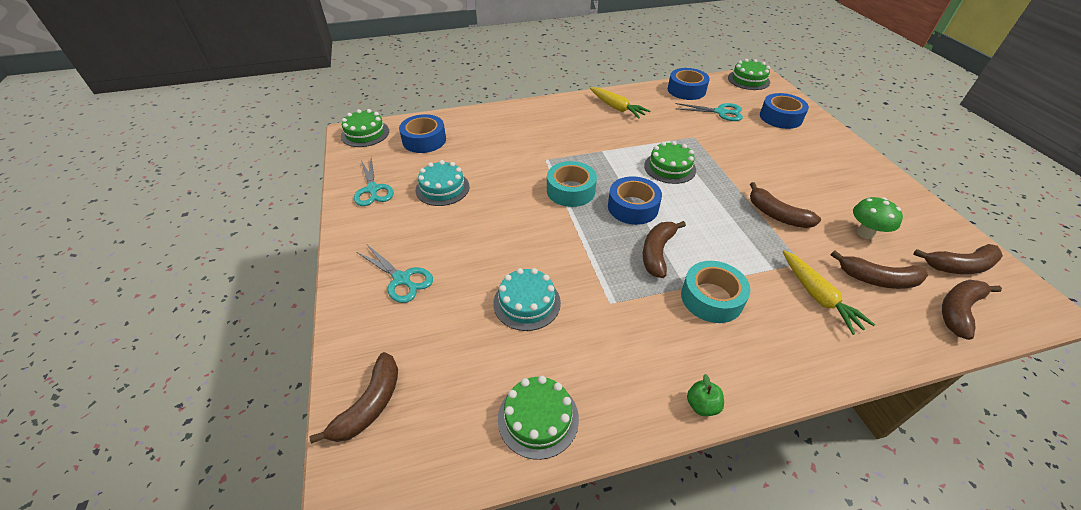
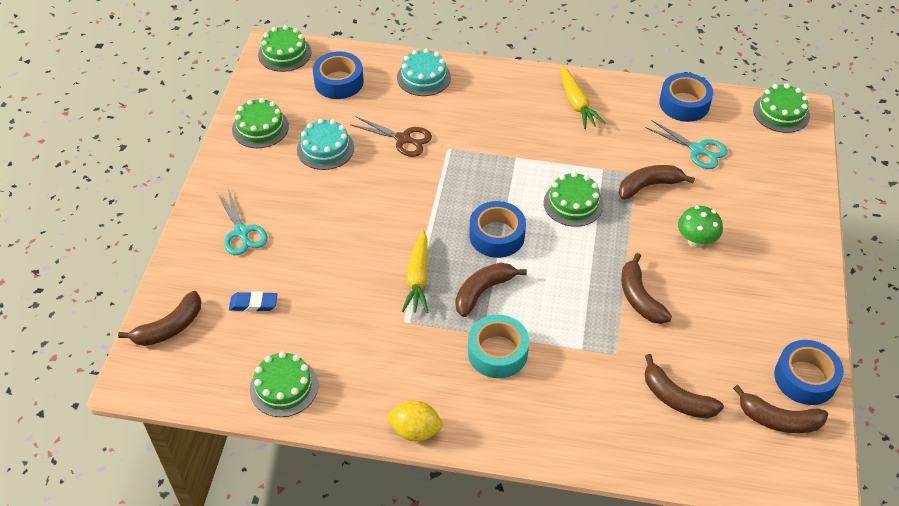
camera: 25 degrees right, 5 degrees up
turquoise scissors [354,158,394,206] -> green cake [232,98,289,148]
turquoise cake [493,268,561,331] -> turquoise cake moved to [397,49,451,96]
turquoise tape [547,161,597,207] -> none
green apple [687,374,724,416] -> yellow lemon [386,400,443,441]
blue tape [760,93,809,129] -> blue tape moved to [774,340,844,405]
yellow carrot [783,250,875,335] -> yellow carrot moved to [402,230,428,313]
green mushroom [853,197,903,239] -> green mushroom moved to [678,206,723,248]
brown banana [942,280,1002,340] -> brown banana moved to [619,165,695,200]
none -> blue eraser [229,291,278,312]
none -> brown scissors [350,116,432,157]

